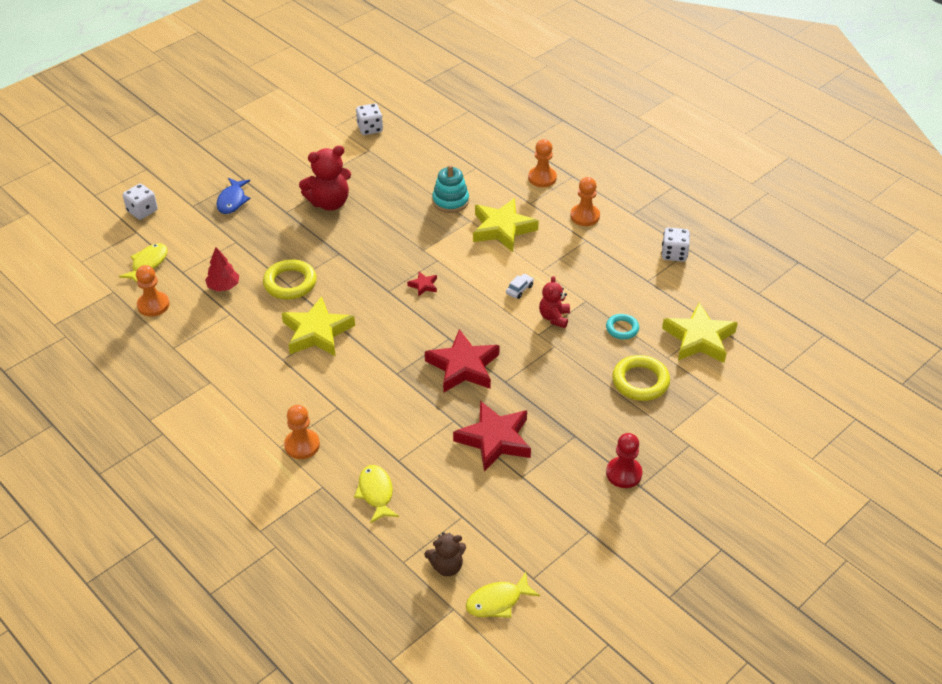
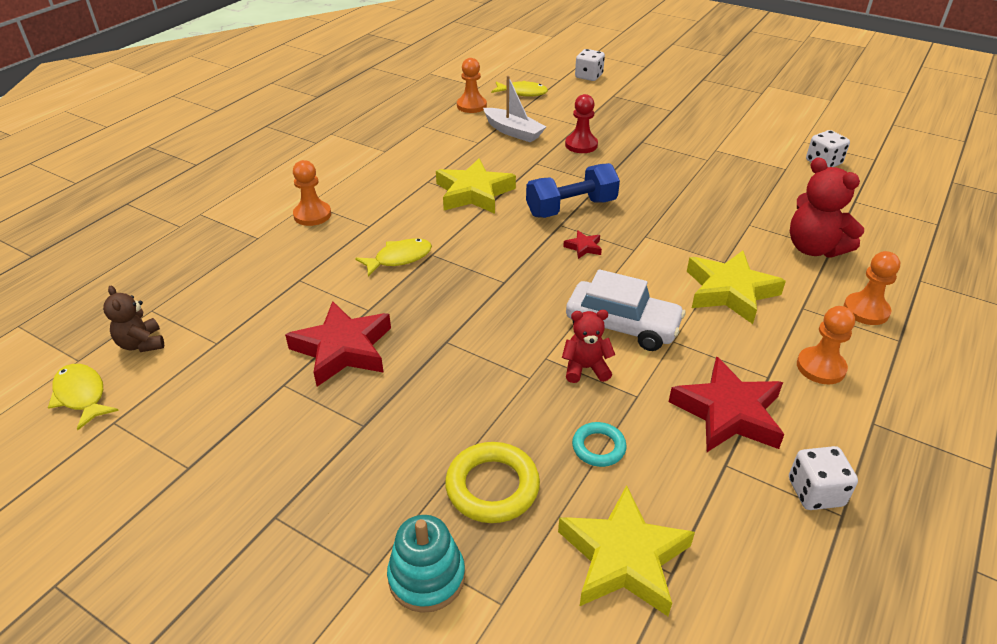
camera: 75 degrees right, 5 degrees down
red tree [205,247,239,292] -> white boat [483,75,547,143]
blue fish [217,178,251,214] -> none
yellow ring [263,259,317,300] -> none
red teddy bear [299,145,351,211] -> red teddy bear moved to [790,157,864,258]
yellow fish [354,465,399,523] -> yellow fish moved to [355,238,432,277]
red star [425,329,500,393] -> red star moved to [669,356,784,452]
turquoise stacking toy [432,165,469,213] -> turquoise stacking toy moved to [387,515,465,613]
white car [506,274,534,299] -> white car [566,269,686,351], size x2.44
red pawn [606,433,642,488] -> red pawn moved to [565,94,598,153]
none -> blue dumbbell [526,163,620,218]

